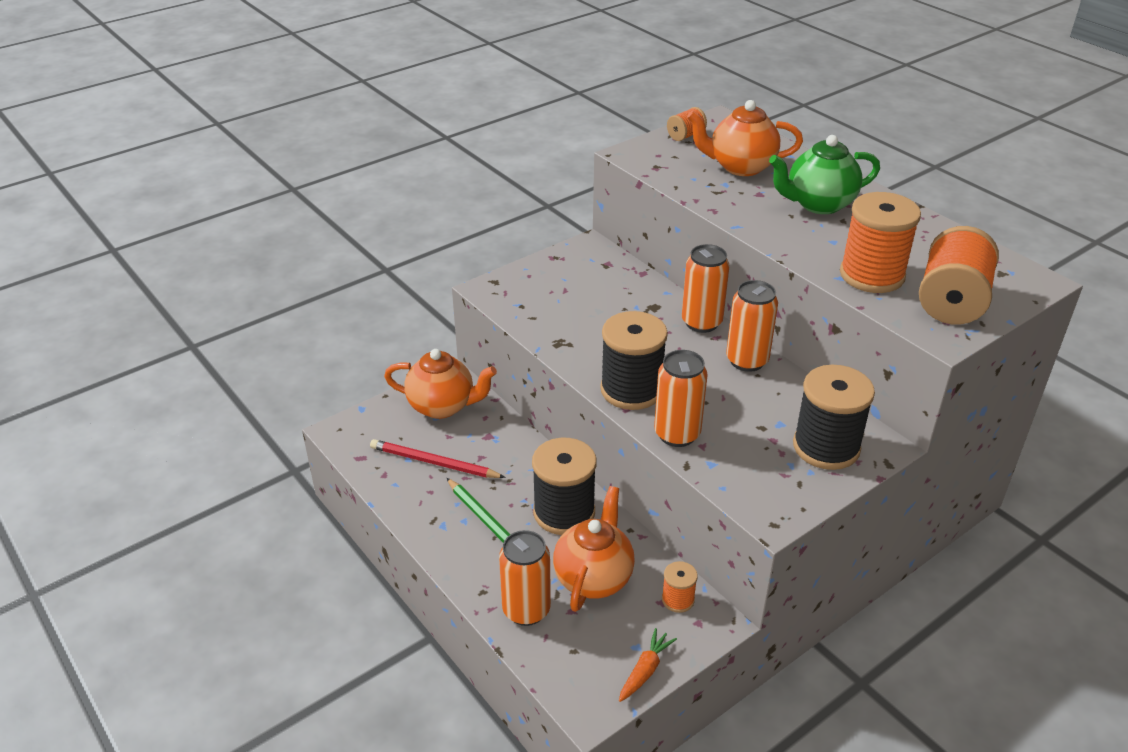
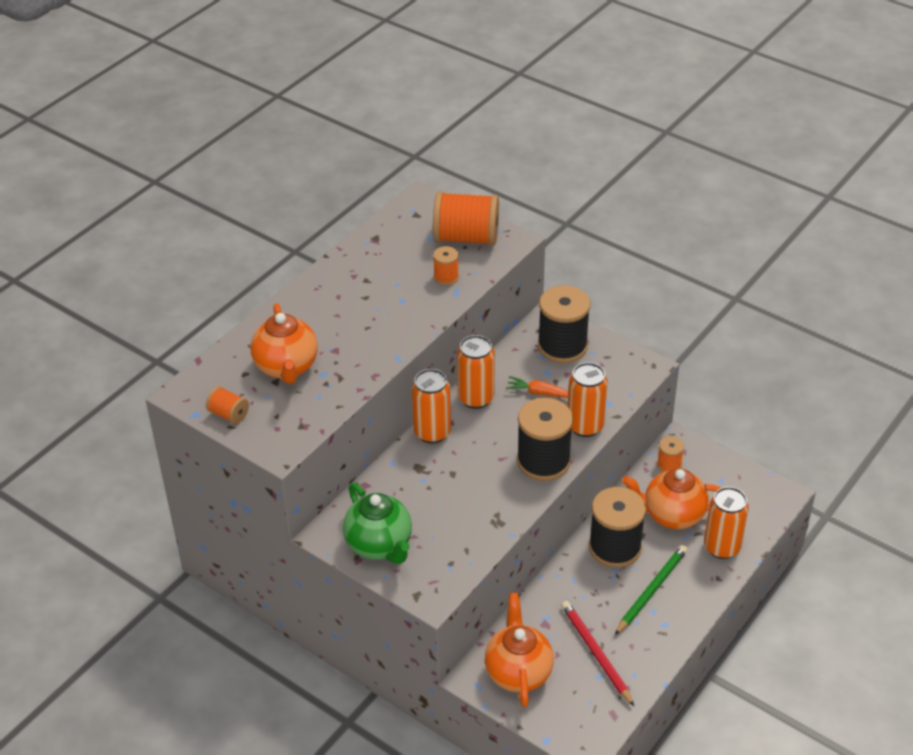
camera: 105 degrees left, 5 degrees up
red pencil [370,439,506,478] -> red pencil turned 150 degrees clockwise [561,601,634,706]
orange carrot [619,628,677,702] -> orange carrot moved to [506,376,568,398]
green teapot [769,135,880,214] -> green teapot moved to [343,483,412,564]
orange spool [840,192,921,293] -> orange spool [433,246,459,285], size x0.49

